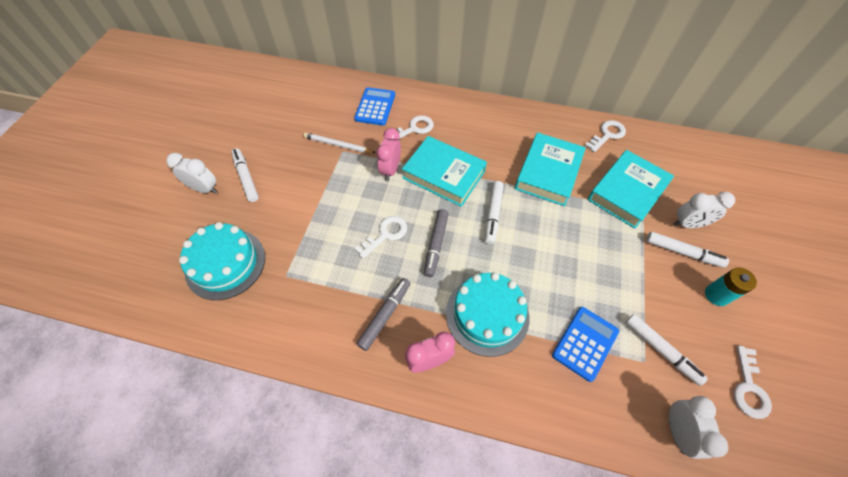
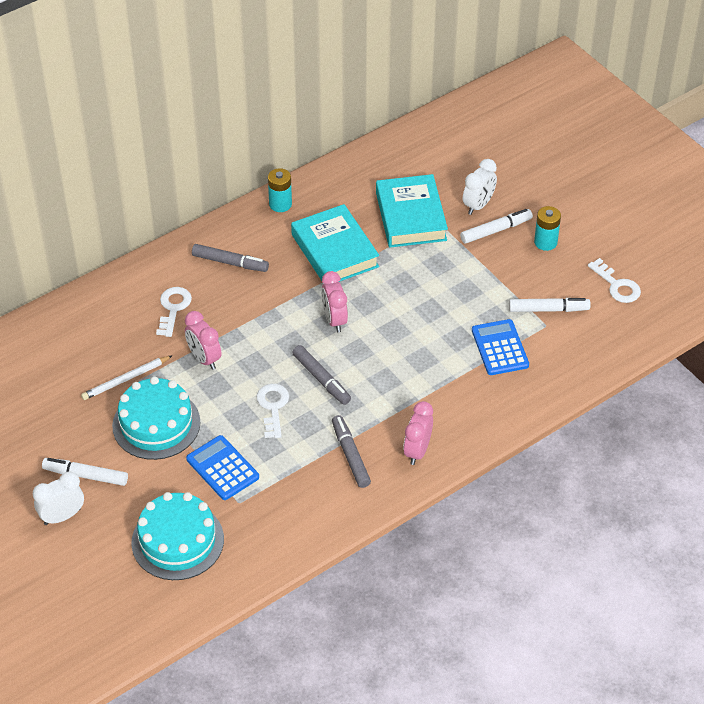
camera: 50 degrees left, 10 degrees down
blue calculator [354,87,395,125] -> blue calculator moved to [186,435,259,500]
turquoise book [402,136,487,207] -> none
turquoise cake [446,272,529,357] -> turquoise cake moved to [112,376,201,460]
white marker [485,181,504,244] -> pink clock [321,271,348,332]
white key [585,120,626,152] -> none
white clock [669,396,728,459] -> none
none -> grey marker [192,244,269,272]
none -> turquoise battery [268,168,292,212]

